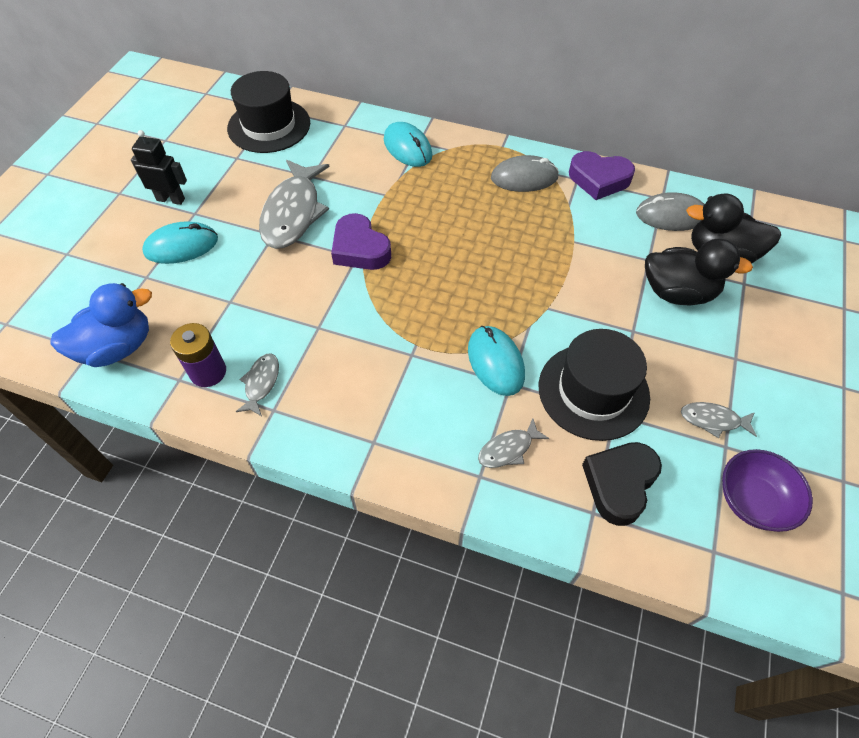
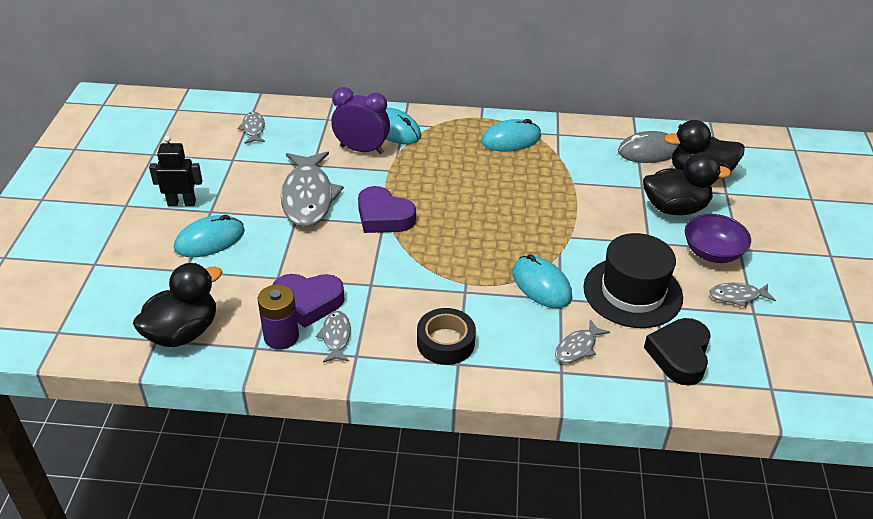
camera: 15 degrees left, 15 degrees down
blue duck [50,283,152,367] -> black duck [133,263,222,347]
black hat [227,71,310,153] -> grey fish [237,112,265,144]
grey mouse [491,155,559,192] -> turquoise mouse [481,119,541,152]
purple heart [569,151,635,200] -> purple heart moved to [273,274,345,328]
purple bowl [722,449,813,532] -> purple bowl moved to [685,214,751,263]
none -> purple clock [331,87,390,154]
none -> black tape [417,308,476,365]

